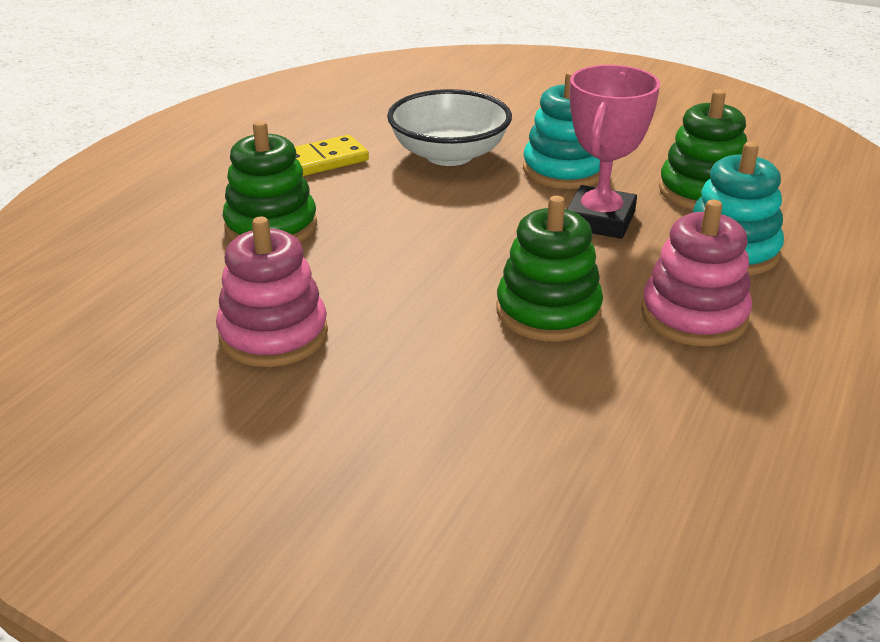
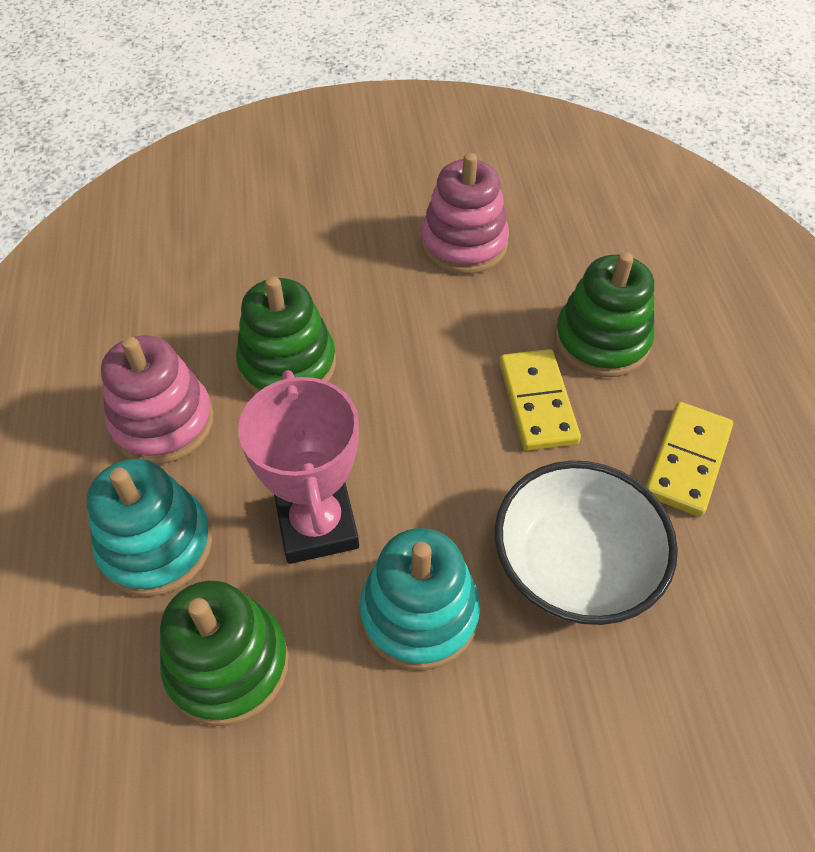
camera: 145 degrees right, 20 degrees up
none -> yellow domino [499,349,581,451]

